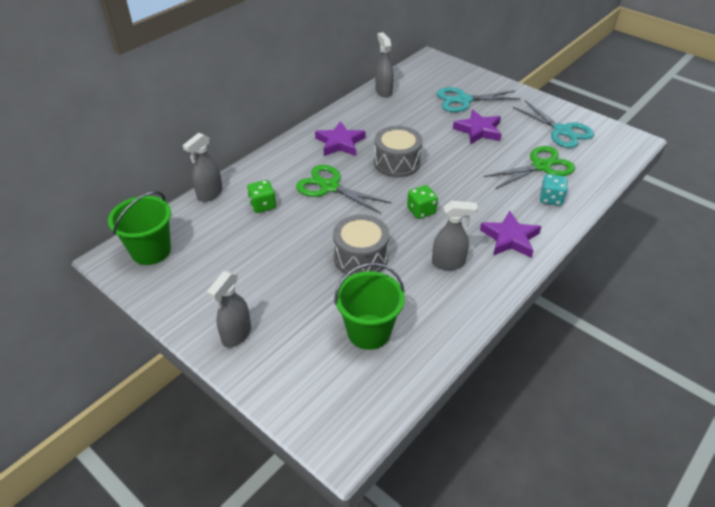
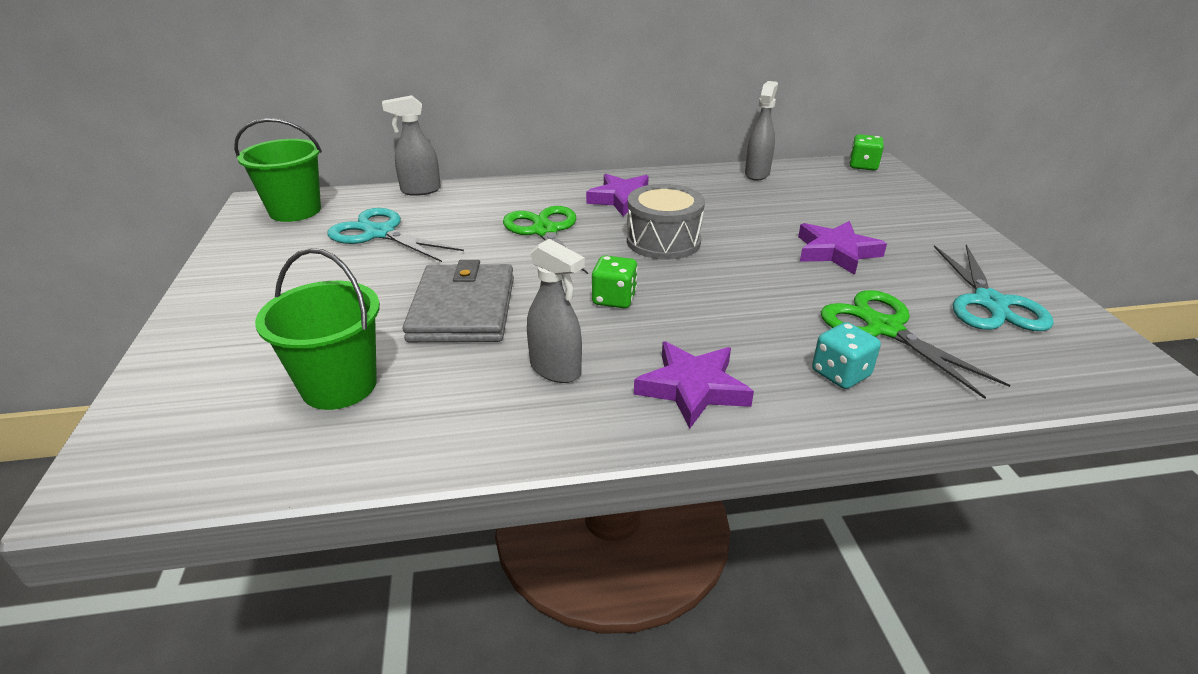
camera: 40 degrees right, 10 degrees down
grey spray bottle [207,271,251,348] -> none
green dice [247,180,276,213] -> green dice moved to [849,134,884,171]
grey drum [333,214,389,276] -> grey wallet [403,260,514,342]
turquoise scissors [437,87,520,112] -> turquoise scissors moved to [327,208,464,262]
green scissors [484,146,575,189] -> green scissors turned 135 degrees counterclockwise [821,290,1010,399]

